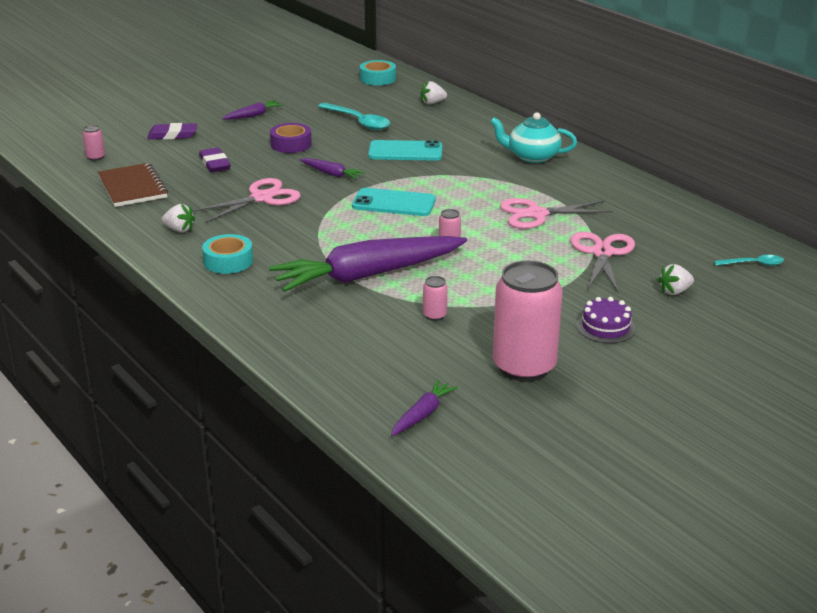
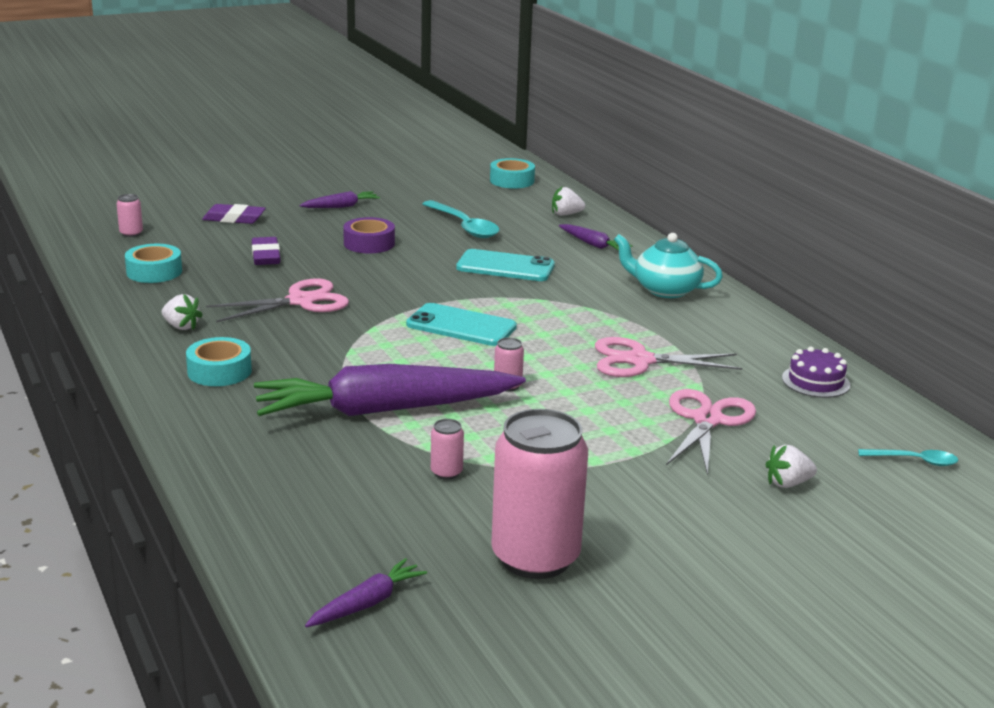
camera: 10 degrees right, 5 degrees down
brown notebook [98,163,168,207] -> turquoise tape [125,244,182,283]
purple carrot [300,158,365,179] -> purple carrot moved to [559,224,633,251]
purple cake [577,297,635,343] -> purple cake moved to [782,347,850,398]

